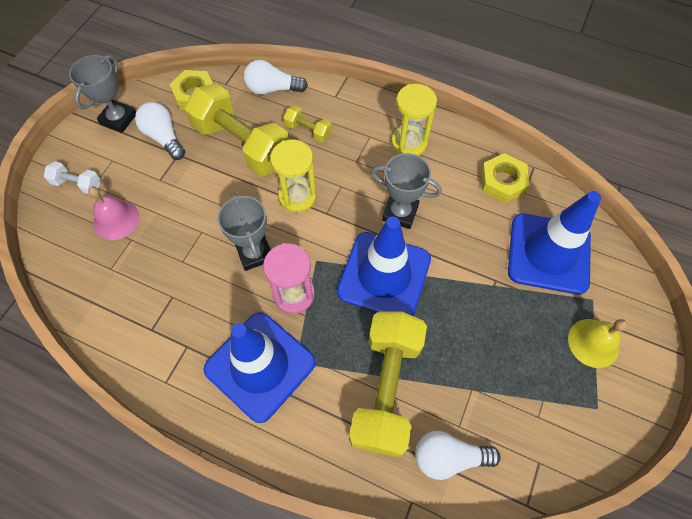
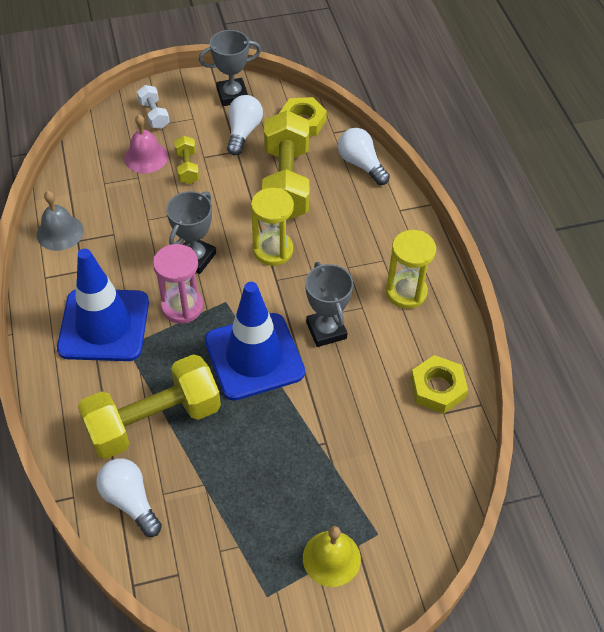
camera: 50 degrees right, 10 degrees down
yellow dumbbell [283,105,332,143] -> yellow dumbbell moved to [174,136,199,184]
blue traffic cone [508,191,601,295] -> none
none -> grey bell [37,191,84,251]

